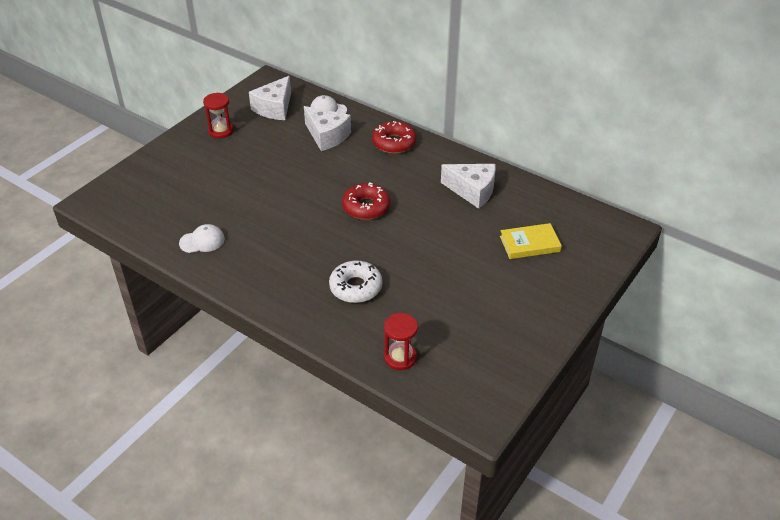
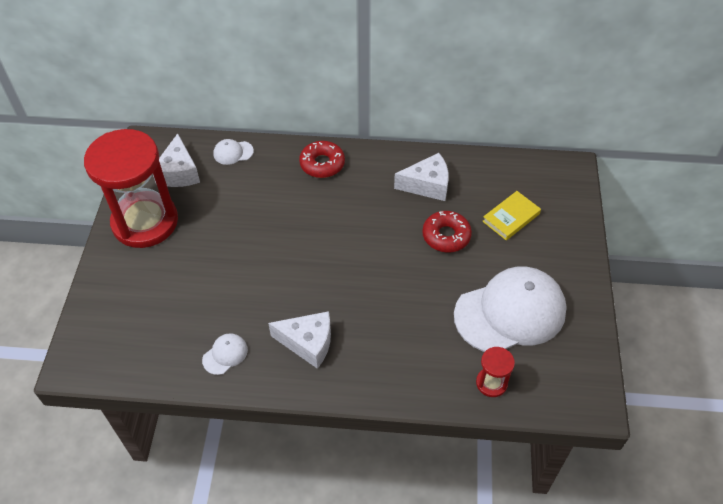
camera: 30 degrees left, 10 degrees up
red hourglass [203,93,234,138] -> red hourglass [84,129,178,248], size x2.41
white cheese [304,106,351,151] -> white cheese moved to [268,311,331,369]
white donut [329,260,382,303] -> none
red donut [342,182,390,220] -> red donut moved to [422,211,472,253]
none -> white cap [454,267,567,352]

